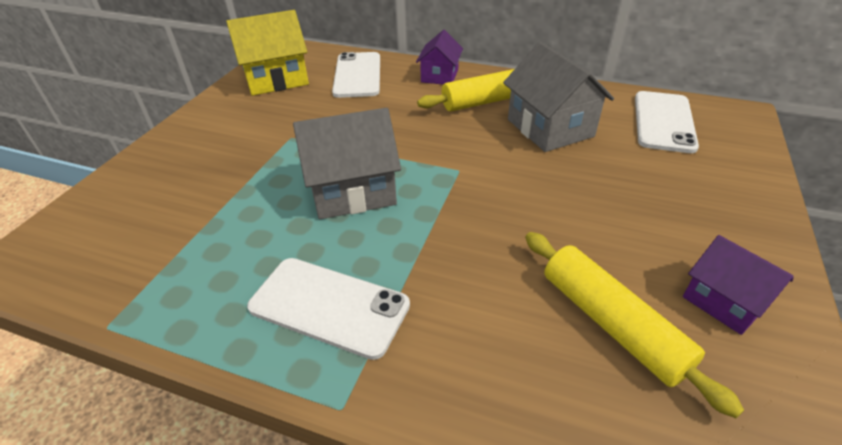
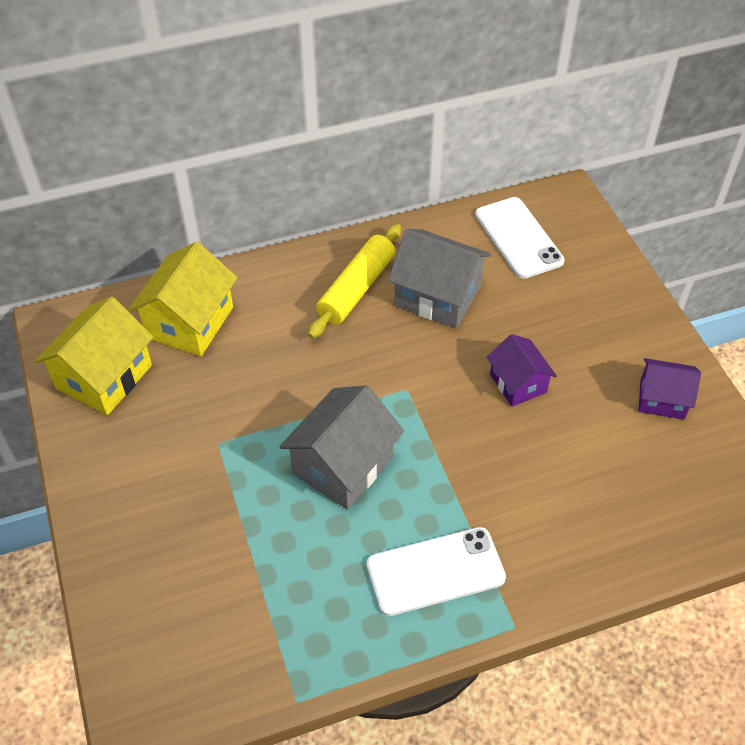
camera: 40 degrees left, 10 degrees up
white phone [332,52,380,98] -> yellow house [128,241,238,356]
purple house [416,30,463,84] -> purple house moved to [487,334,557,407]
yellow rolling pin [525,232,744,418] -> none

